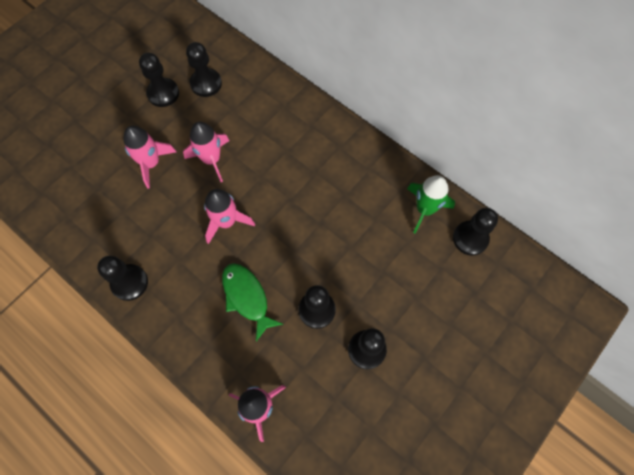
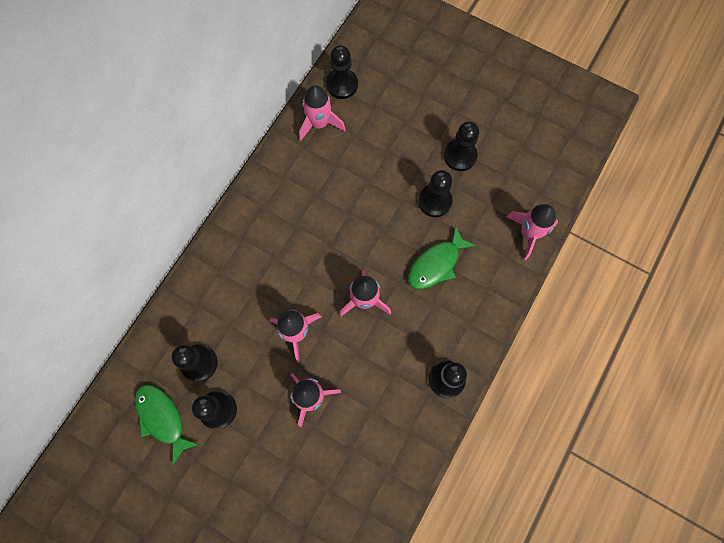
camera: 100 degrees left, 5 degrees up
green rocket [407,175,455,234] -> pink rocket [299,85,346,141]
none -> green fish [135,385,200,465]

